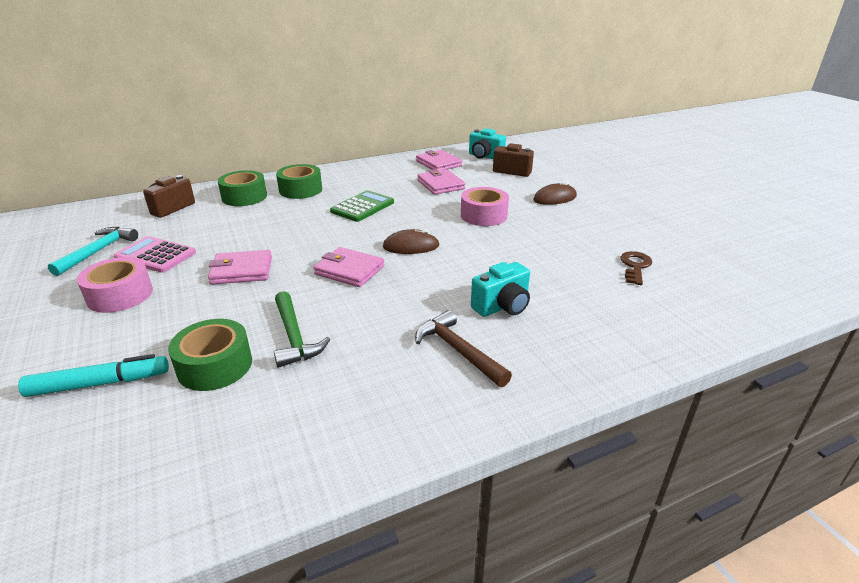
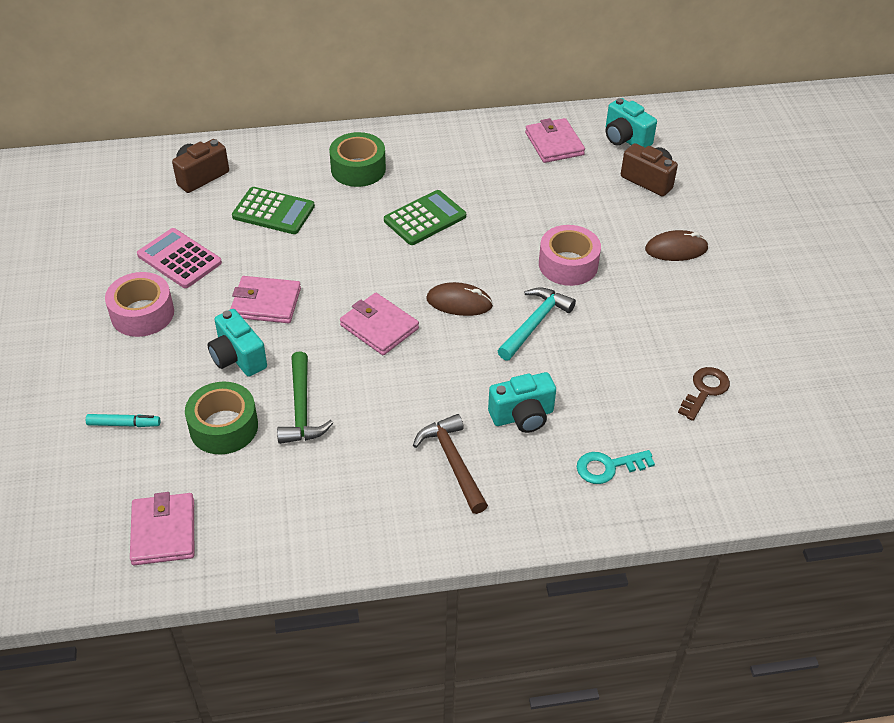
camera: 15 degrees right, 15 degrees up
turquoise marker [18,354,169,397] -> turquoise marker [86,414,160,427], size x0.61
turquoise hammer [48,227,138,276] -> turquoise hammer moved to [498,287,576,360]
green tape [218,170,267,206] -> none
pink wallet [417,169,465,195] -> pink wallet moved to [130,492,194,565]
none -> turquoise camera [208,309,267,377]
none -> green calculator [232,187,315,234]
none -> turquoise key [577,450,655,484]

